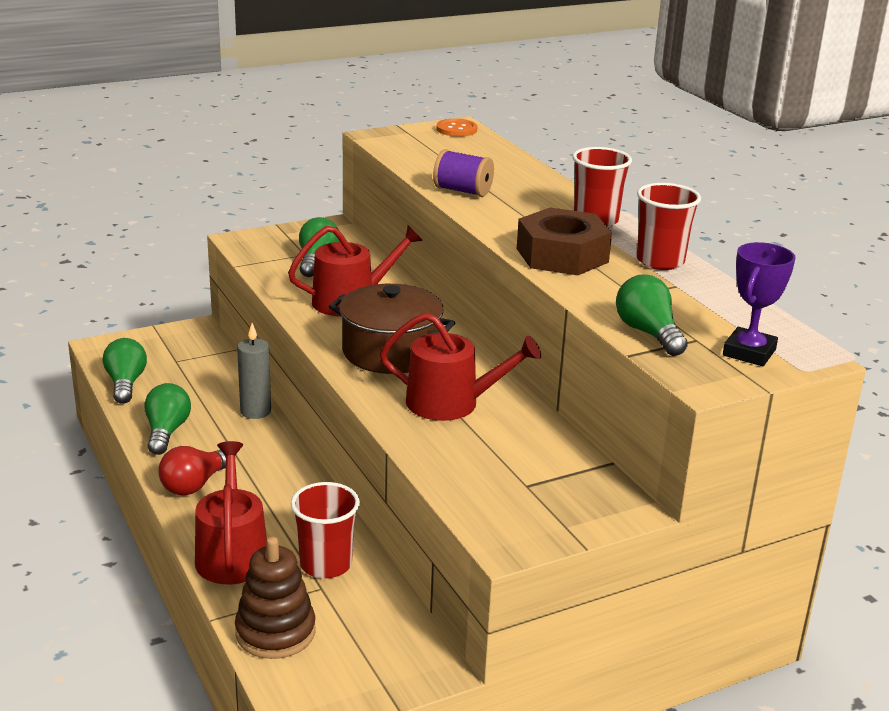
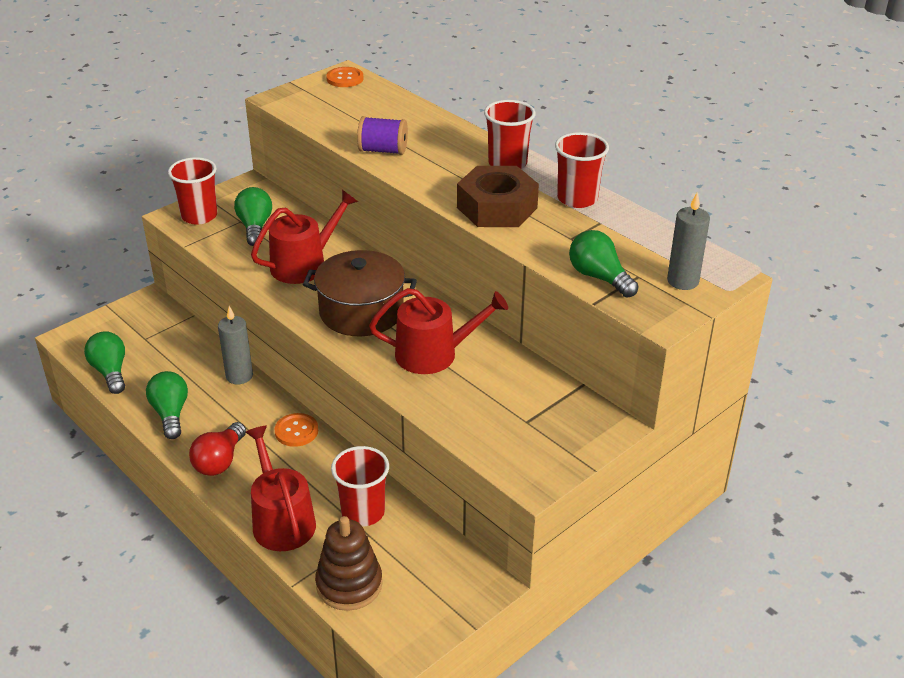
camera: 15 degrees left, 10 degrees up
purple trophy [723,242,795,366] -> grey candle [667,193,710,290]
none -> red cup [168,157,217,225]
none -> orange button [274,413,318,447]

